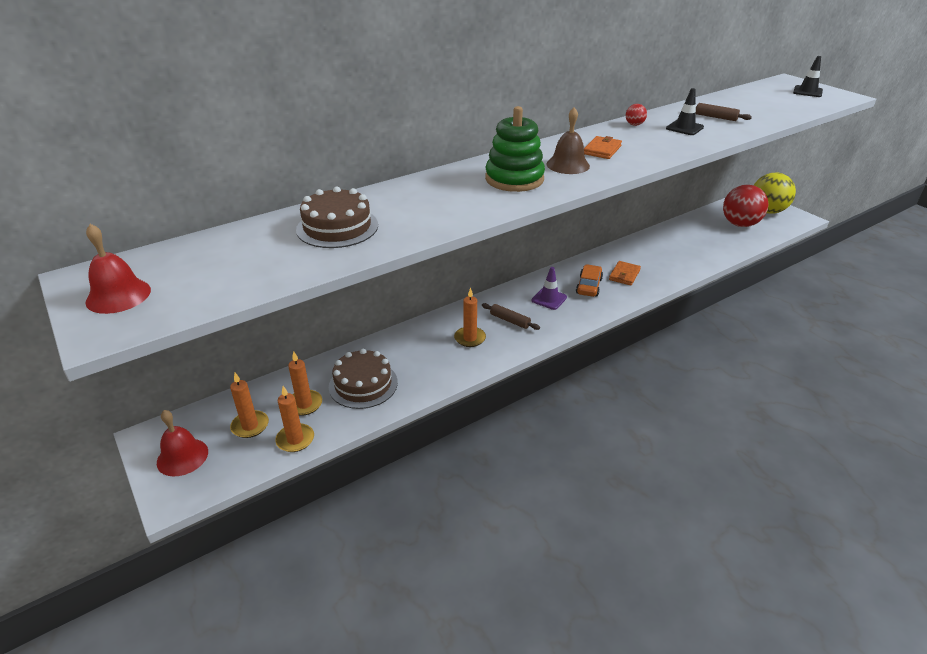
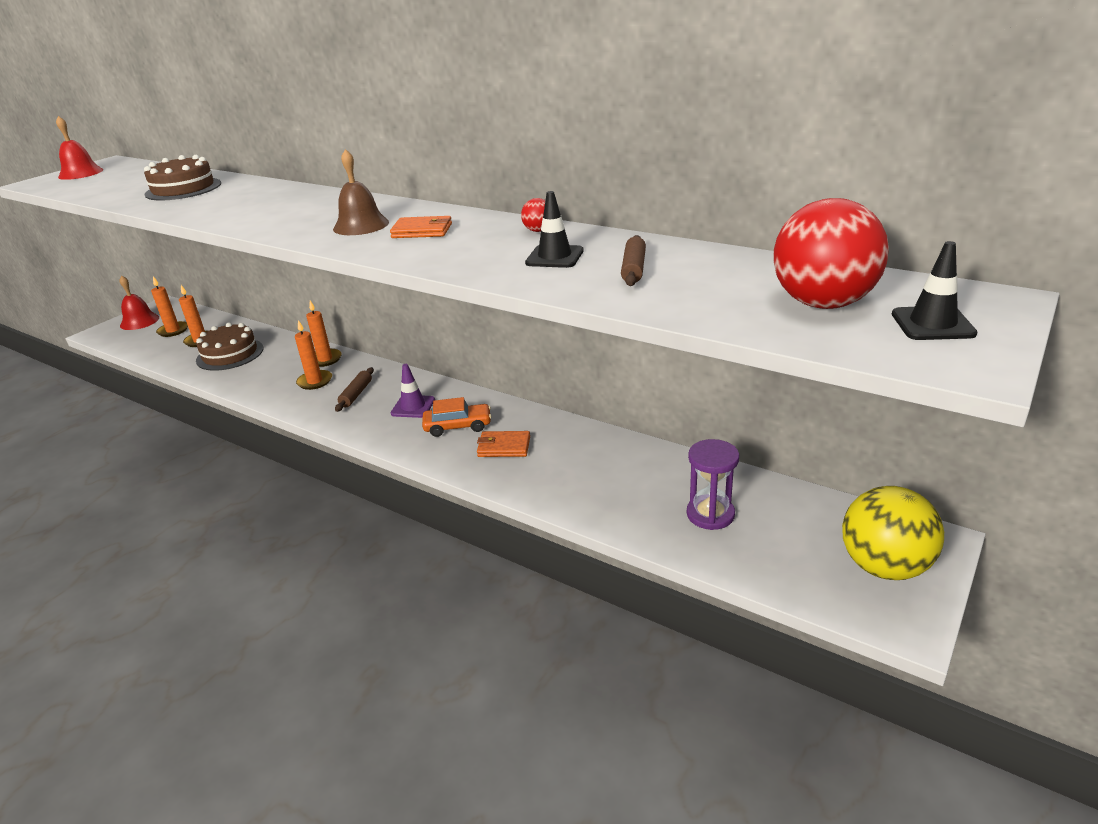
camera: 70 degrees right, 5 degrees down
orange candle [275,386,314,452] -> orange candle moved to [306,300,342,367]
green stacking toy [485,106,545,192] -> none
red ball [723,185,768,227] -> red ball moved to [773,198,889,309]
none -> purple hourglass [687,439,739,530]

